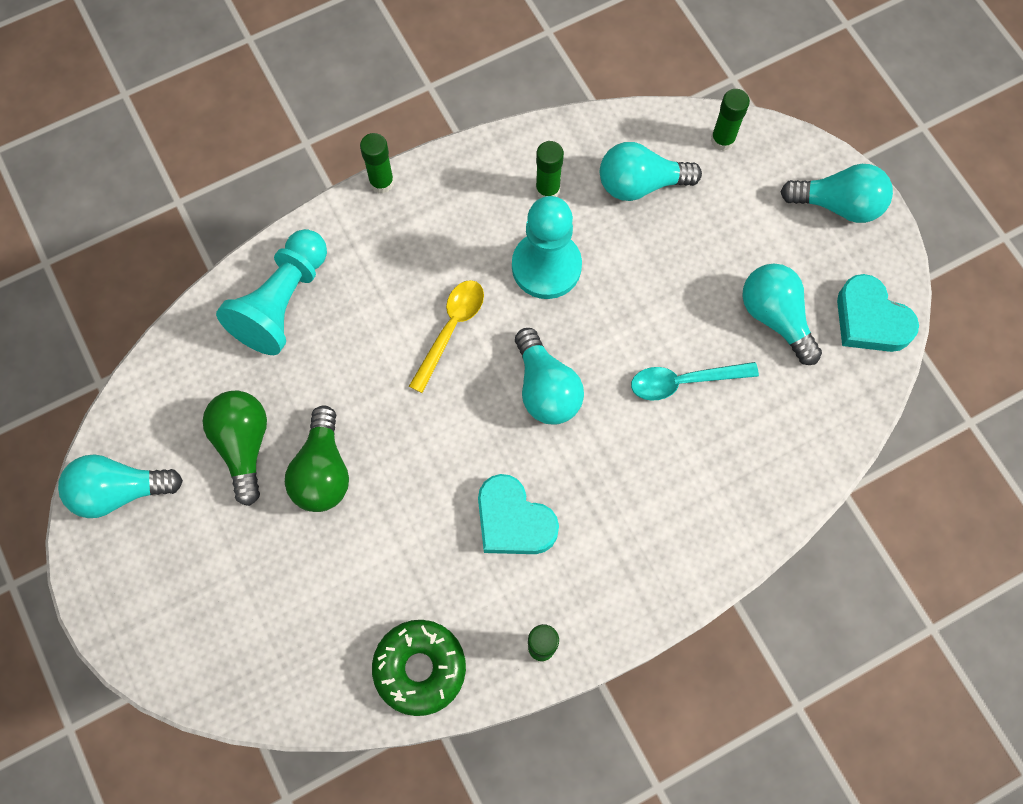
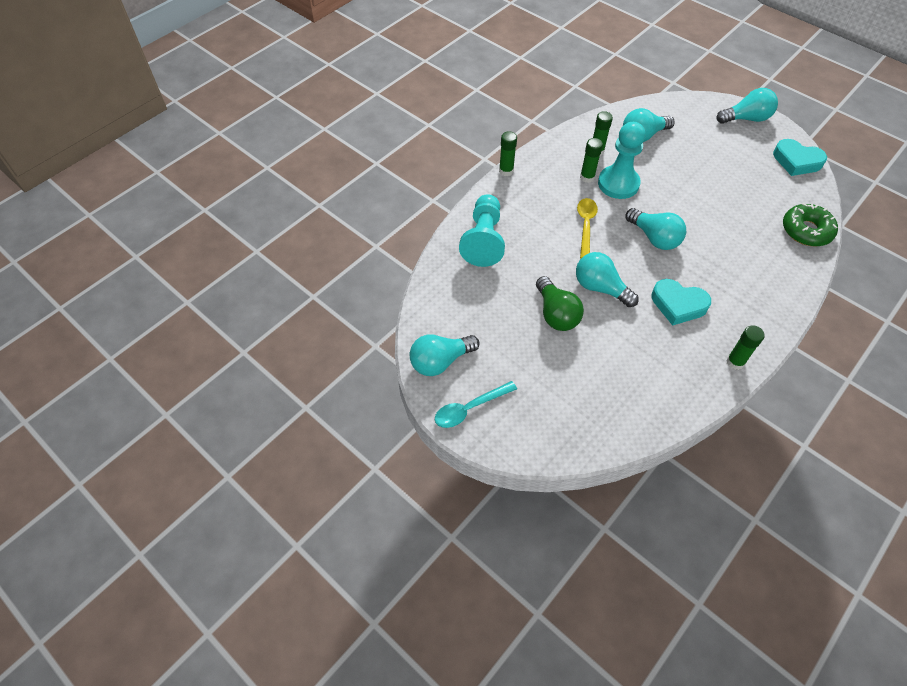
camera: 20 degrees left, 15 degrees down
green light bulb [203,390,267,506] -> none
green donut [372,620,466,716] -> green donut moved to [783,203,838,246]
turquoise spoon [631,362,759,401] -> turquoise spoon moved to [435,381,517,428]
green glue stick [711,89,750,151] -> green glue stick moved to [580,138,603,183]
turquoise light bulb [742,264,822,365] -> turquoise light bulb moved to [576,252,639,307]

